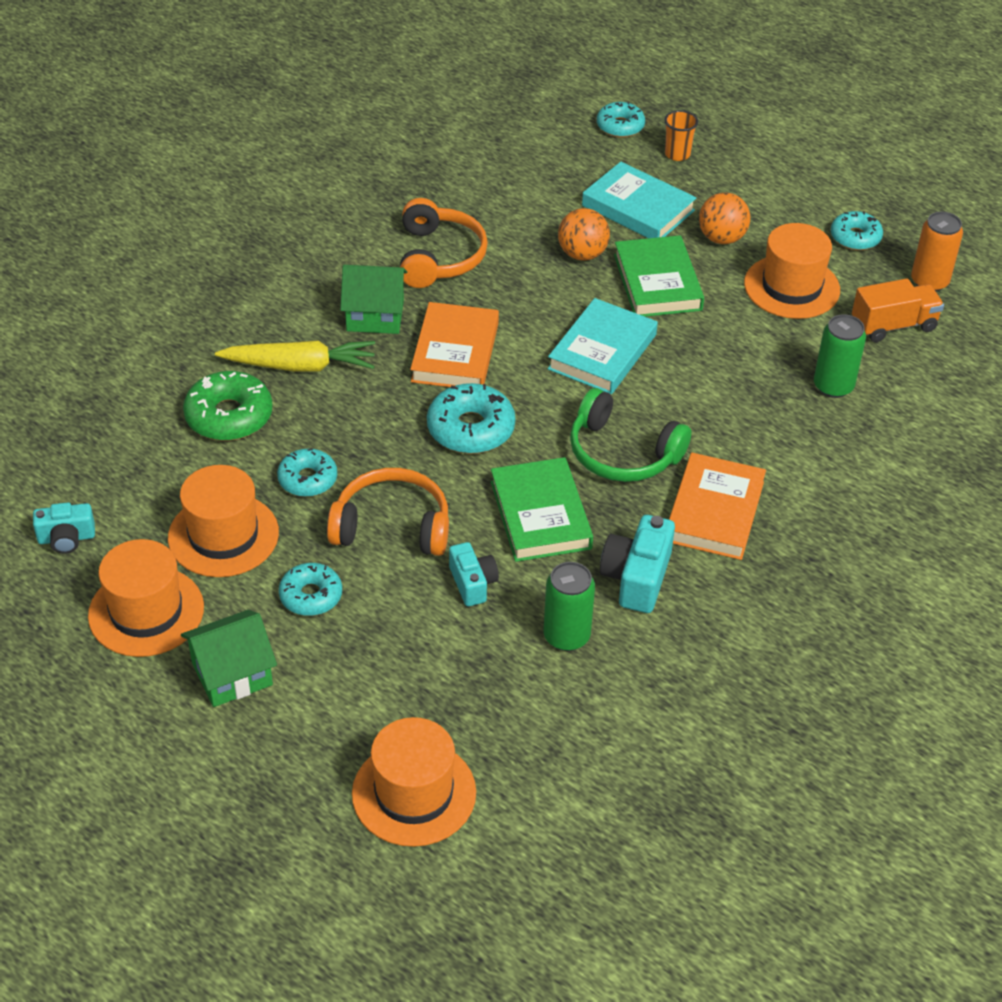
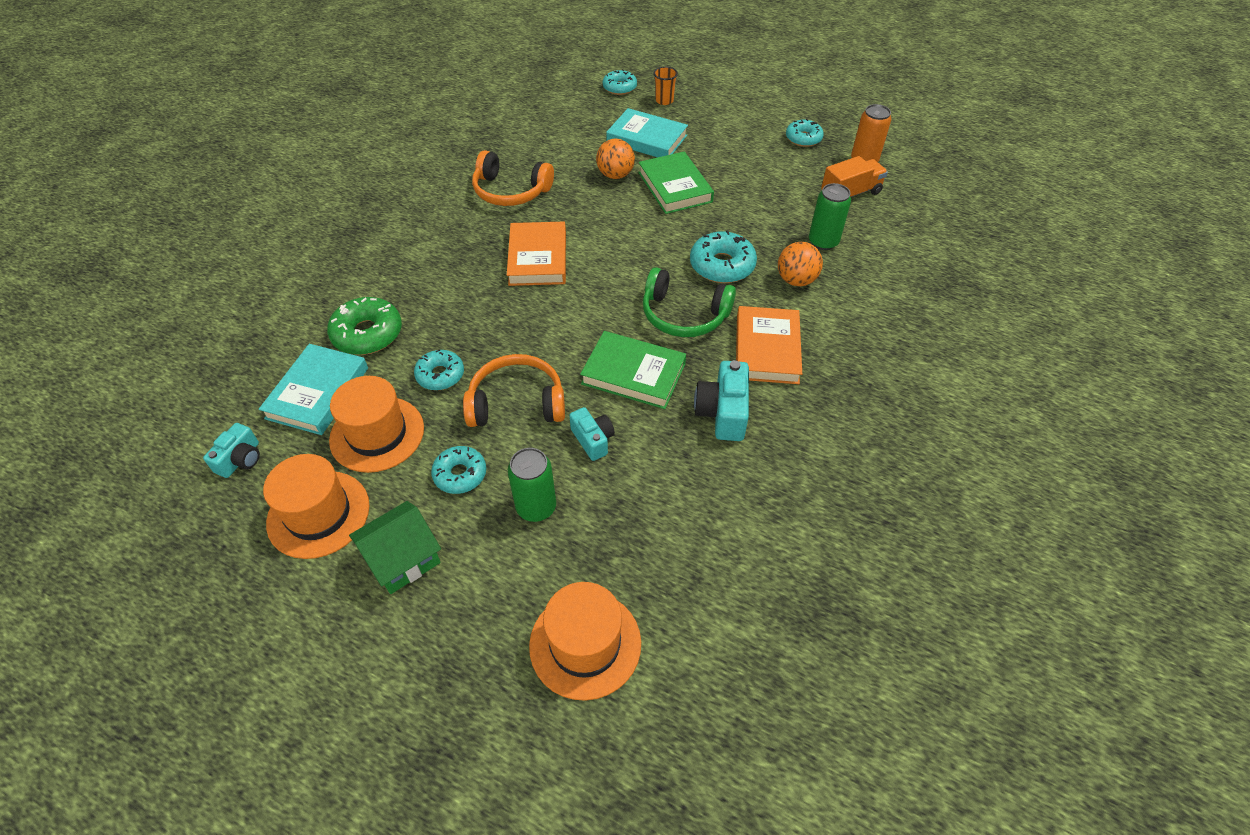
camera: 10 degrees left, 5 degrees up
turquoise camera [33,502,95,554] -> turquoise camera turned 45 degrees counterclockwise [203,423,260,478]
yellow carrot [215,340,375,372] -> none
green house [340,265,407,334] -> none
orange headphones [400,198,488,288] -> orange headphones turned 120 degrees clockwise [472,150,554,206]
turquoise donut [427,383,516,454] -> turquoise donut moved to [690,230,757,283]
green book [491,457,593,562] -> green book turned 45 degrees counterclockwise [580,331,686,409]
green can [544,562,595,651] -> green can moved to [508,448,556,522]
turquoise book [548,298,658,394] -> turquoise book moved to [259,344,368,435]
orange ball [699,193,750,244] -> orange ball moved to [778,242,823,286]
orange hat [744,223,840,319] -> none

